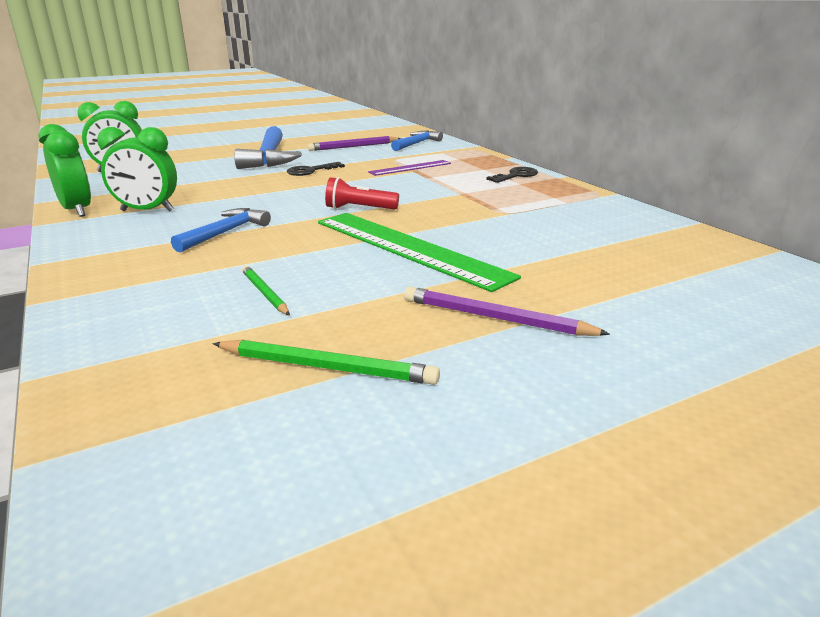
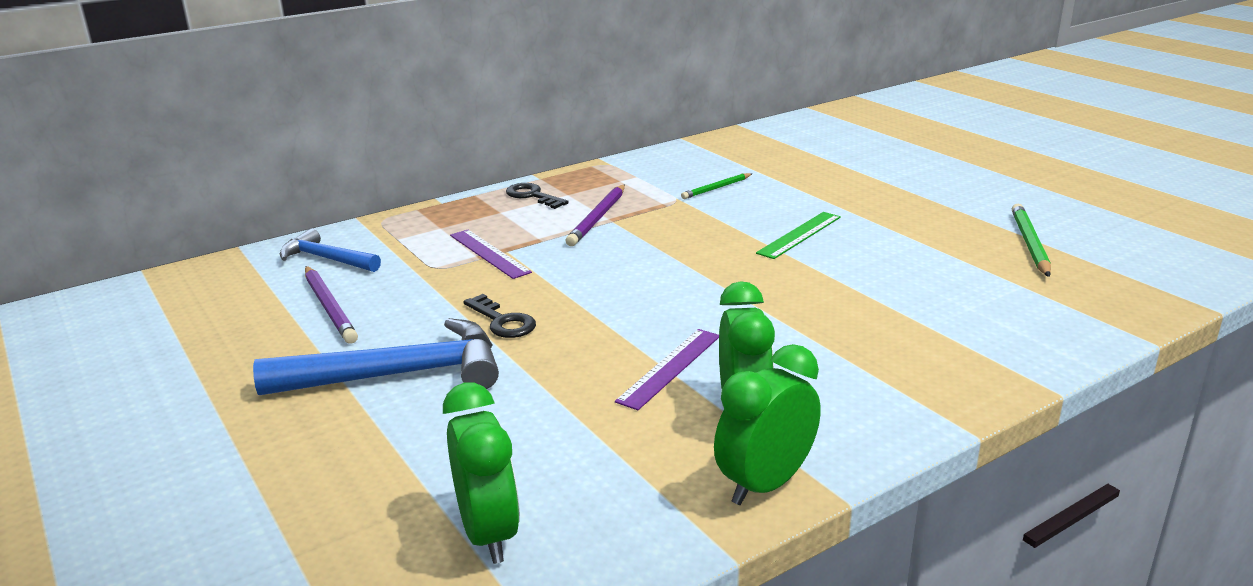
camera: 95 degrees left, 0 degrees up
blue hammer [171,208,271,252] -> none
green pencil [242,265,290,315] -> green pencil moved to [681,173,752,199]
green ruler [318,213,521,292] -> green ruler [756,212,841,259], size x0.52
red flashlight [325,177,399,209] -> none
purple pencil [404,287,610,336] -> purple pencil moved to [565,185,625,246]
none -> purple ruler [615,329,719,410]

